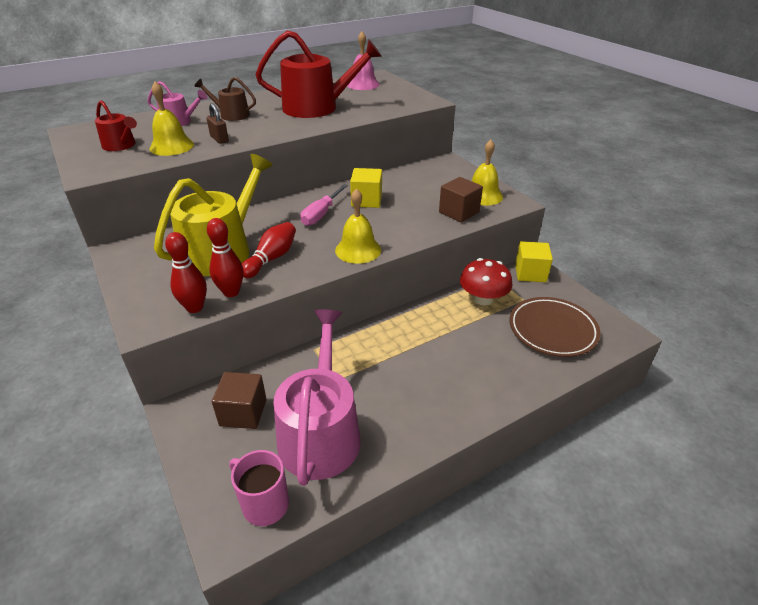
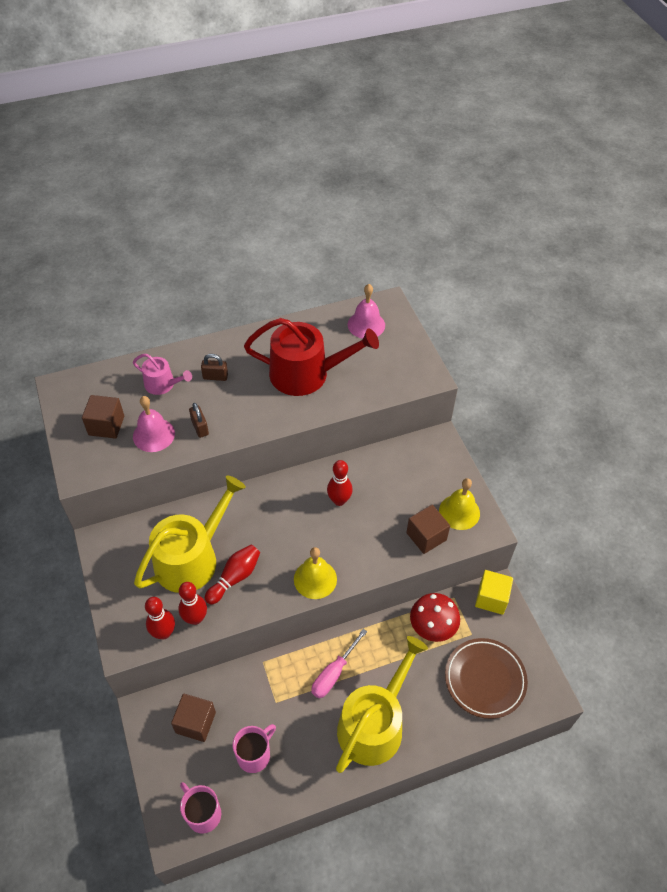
camera: 10 degrees right, 15 degrees up
red watering can [95,100,137,151] -> brown cube [82,395,124,439]
yellow bell [149,82,194,156] -> pink bell [133,396,175,452]
brown watering can [194,77,256,121] -> brown padlock [201,354,228,381]
pink watering can [273,309,361,486] -> pink mug [233,724,276,773]
pink screwdriver [300,184,348,226] -> pink screwdriver moved to [311,629,367,698]
yellow cube [350,168,382,208] -> red bowling pin [327,460,353,506]
none -> yellow watering can [336,636,428,773]

